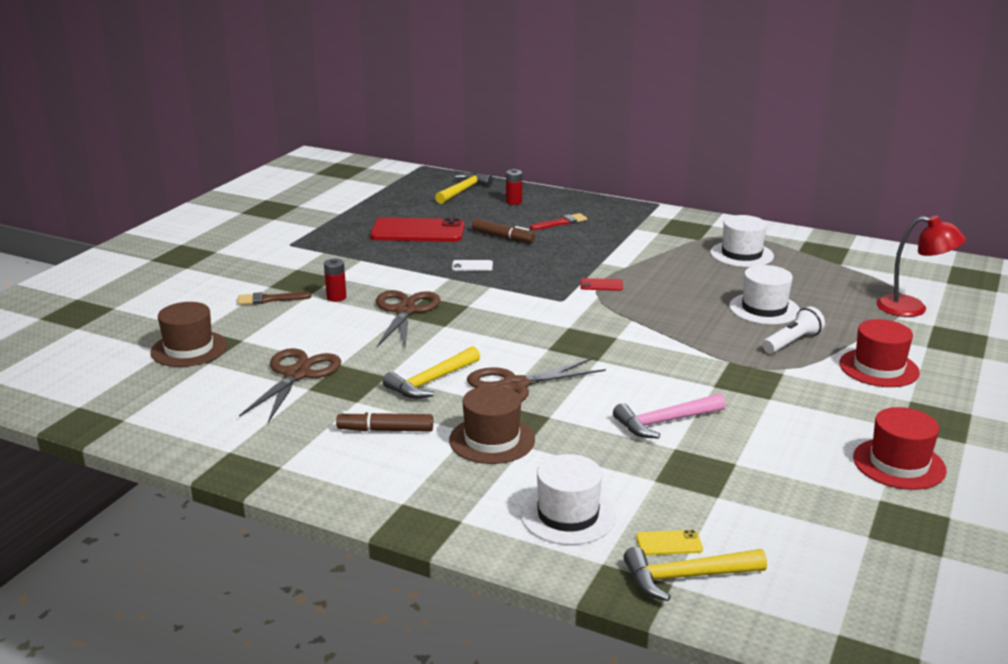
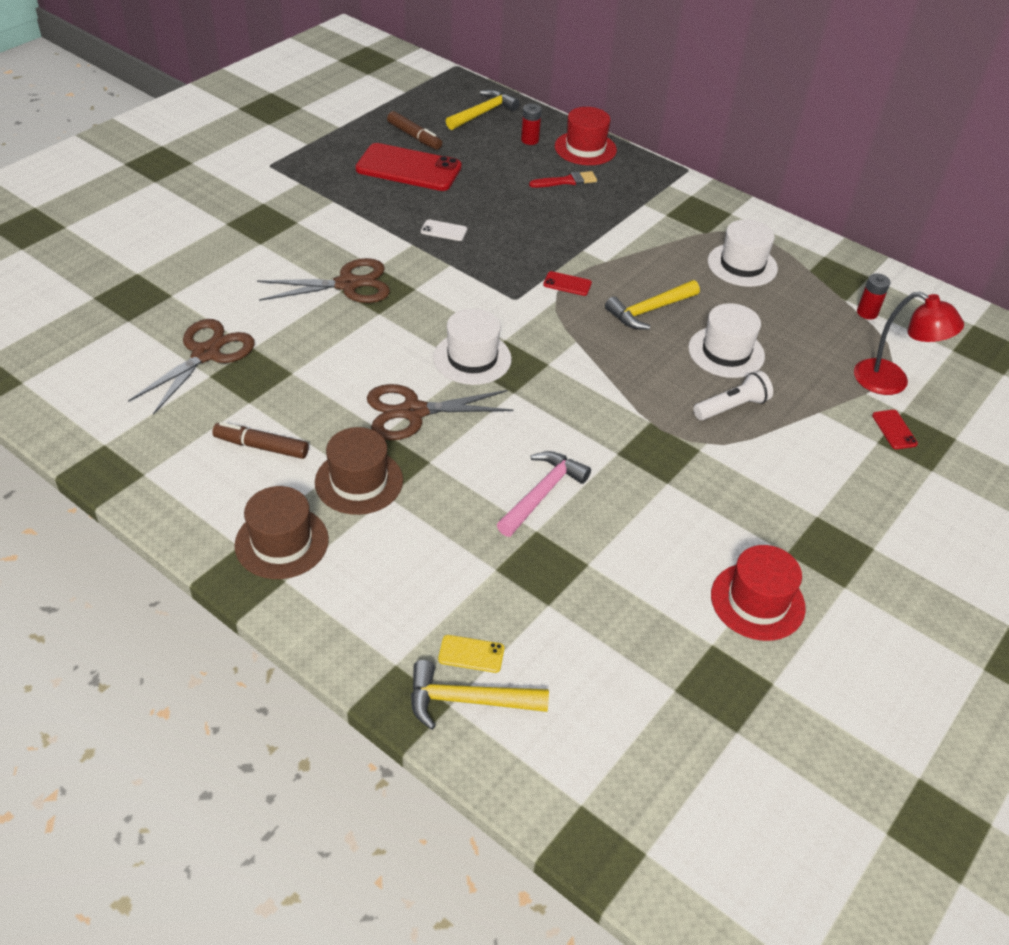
camera: 10 degrees right, 20 degrees up
brown hat [150,302,227,367] -> brown hat moved to [234,486,329,579]
brown brush [237,292,311,305] -> none
red battery [324,258,347,302] -> red battery moved to [857,273,890,319]
brown scissors [376,290,440,347] -> brown scissors turned 60 degrees clockwise [257,258,390,303]
yellow hammer [383,346,480,399] -> yellow hammer moved to [605,280,700,330]
brown marker [472,219,535,243] -> brown marker moved to [387,111,442,150]
white hat [521,454,616,545] -> white hat moved to [433,308,512,385]
pink hammer [613,393,726,438] -> pink hammer turned 135 degrees clockwise [497,451,591,537]
red hat [839,319,920,387] -> red hat moved to [555,107,617,165]
none -> red phone [872,410,918,449]

